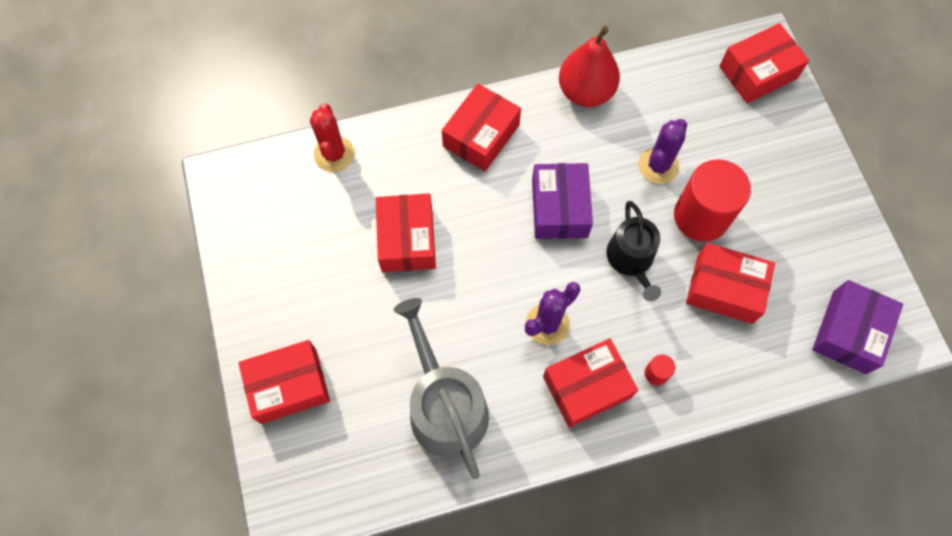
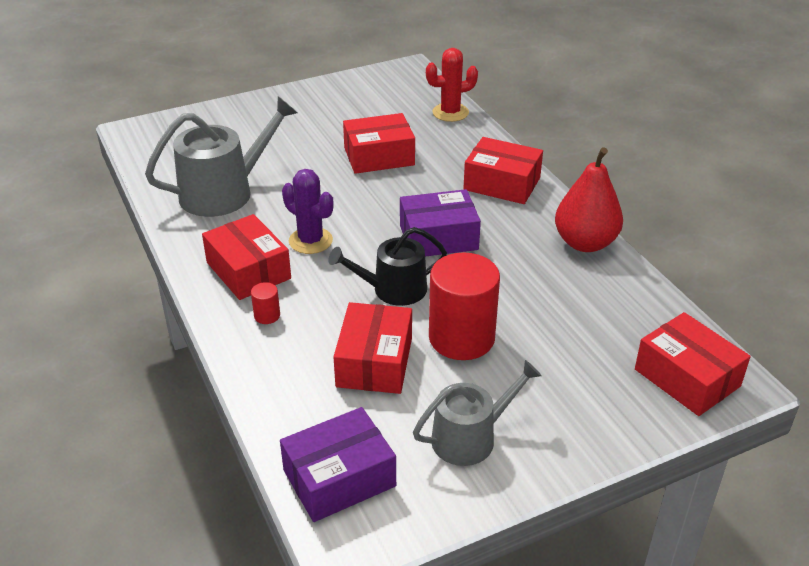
camera: 80 degrees right, 30 degrees down
red box [238,340,330,424] -> none
purple cactus [638,119,687,184] -> none
purple box [812,280,903,374] -> purple box turned 45 degrees counterclockwise [280,407,396,522]
none -> grey watering can [413,360,542,466]

